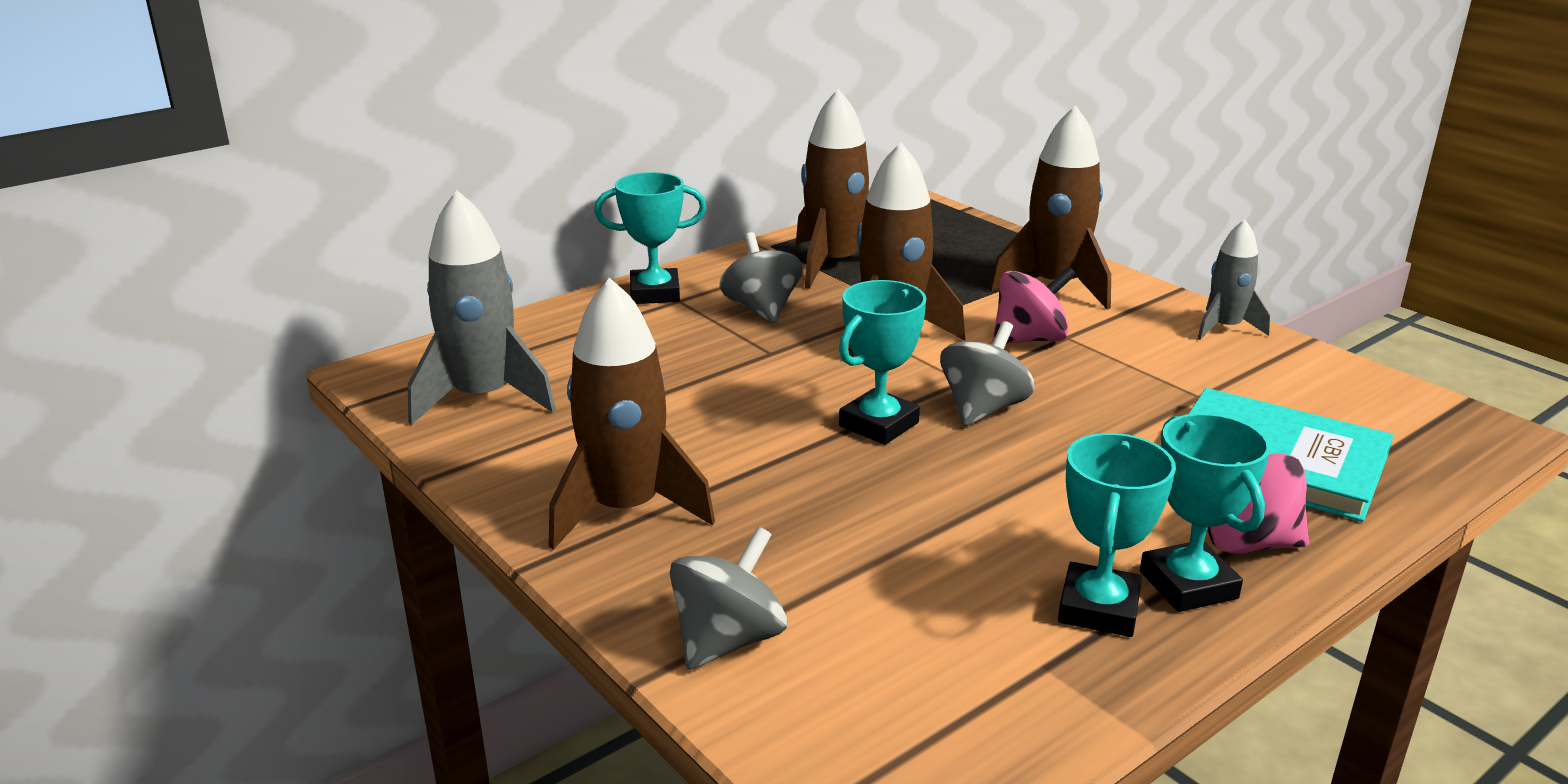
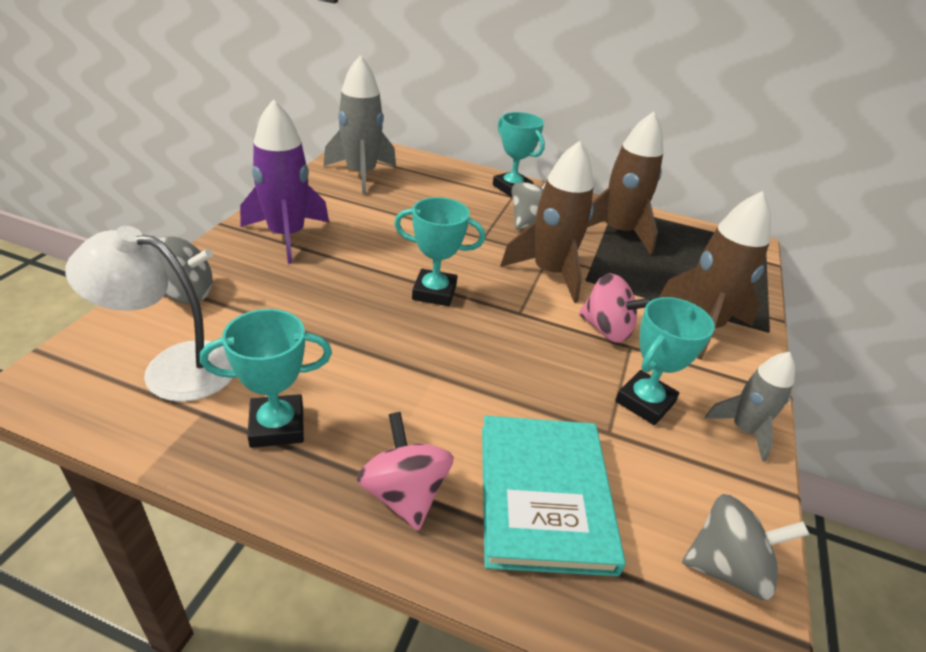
camera: 55 degrees right, 10 degrees up
brown rocket [549,278,715,550] -> purple rocket [240,99,329,264]
grey spinning top [940,321,1035,426] -> grey spinning top moved to [682,494,810,601]
turquoise trophy [1140,413,1271,612] -> turquoise trophy moved to [615,297,715,425]
none -> white lamp [65,226,233,402]

